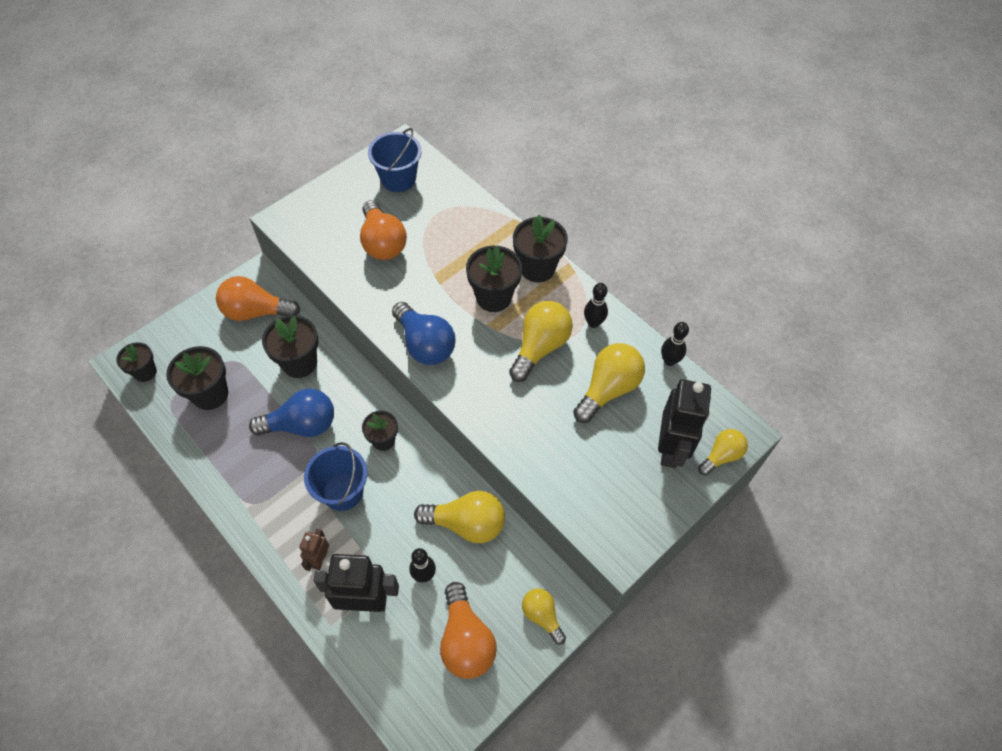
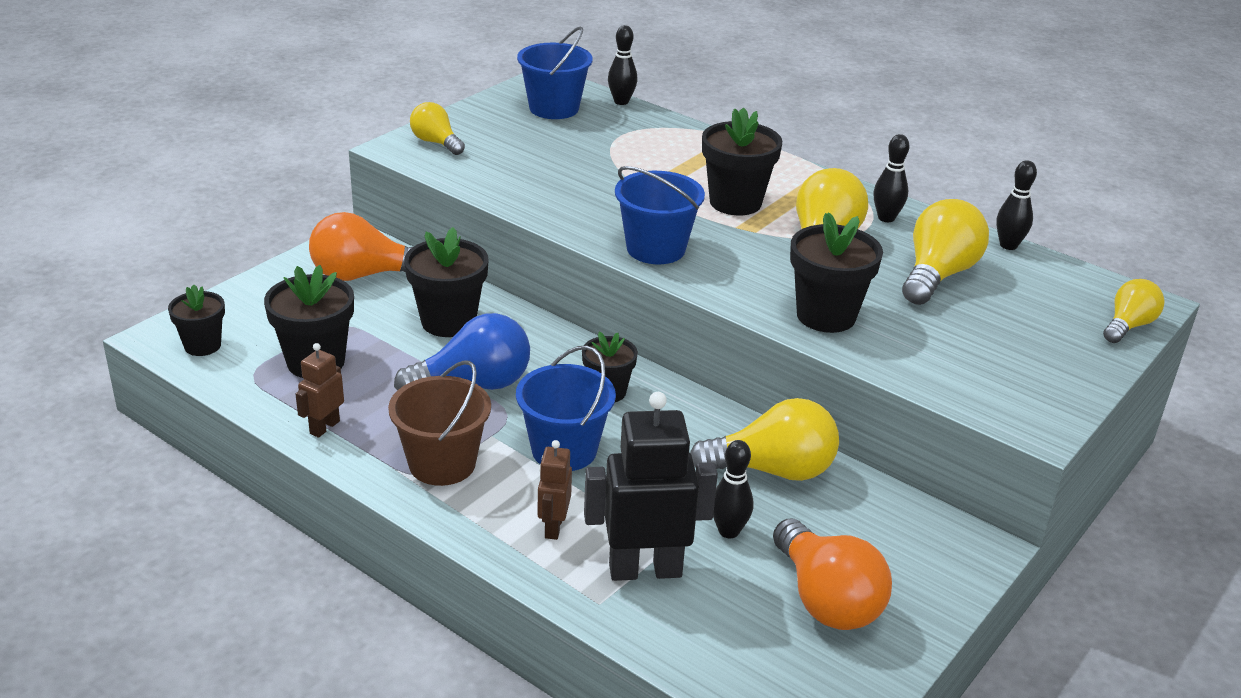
camera: 10 degrees left, 25 degrees down
orange light bulb [360,200,407,260] -> none
blue light bulb [392,302,455,365] -> blue bucket [615,166,705,264]
black flower pot [513,215,568,282] -> black flower pot moved to [790,212,883,333]
yellow light bulb [522,588,566,645] -> yellow light bulb moved to [410,102,465,155]
black robot [658,379,711,468] -> none
none -> brown robot [296,343,344,438]
none -> brown bucket [388,360,491,486]
none -> black bowling pin [608,25,637,105]

